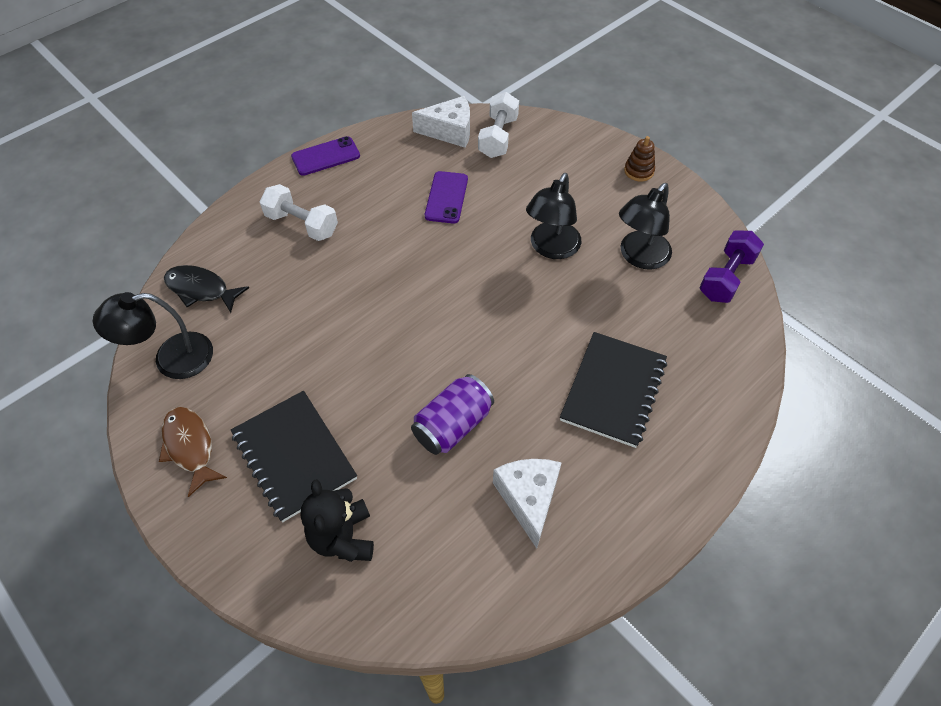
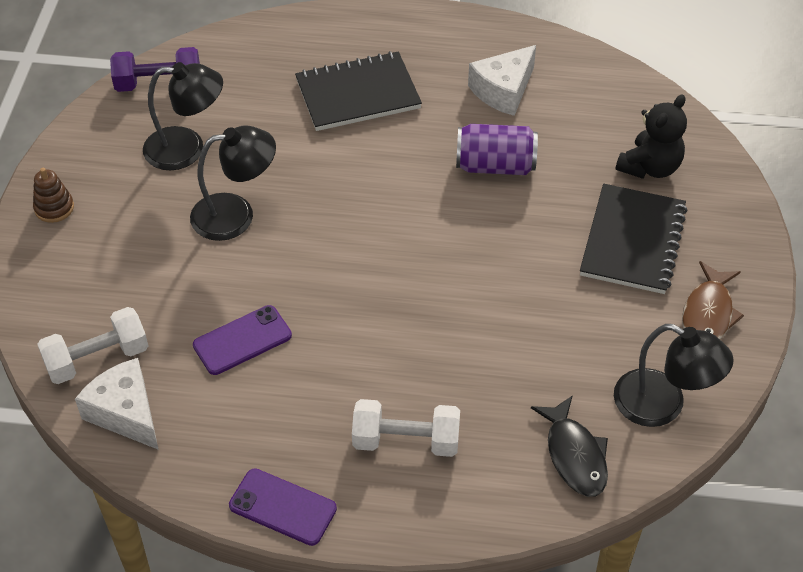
camera: 130 degrees left, 5 degrees down
white dumbbell [260,184,338,241] -> white dumbbell turned 75 degrees counterclockwise [352,399,460,457]

